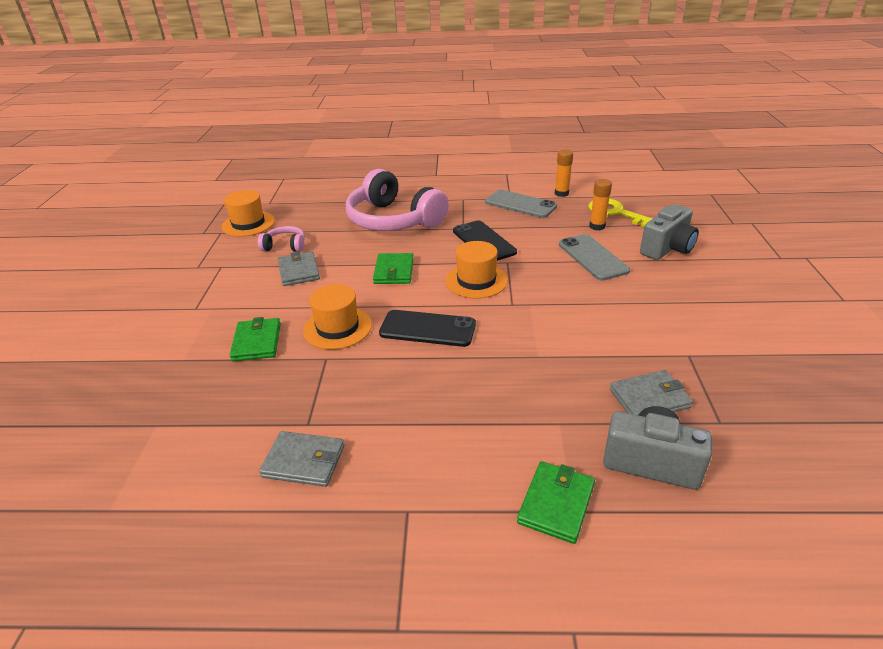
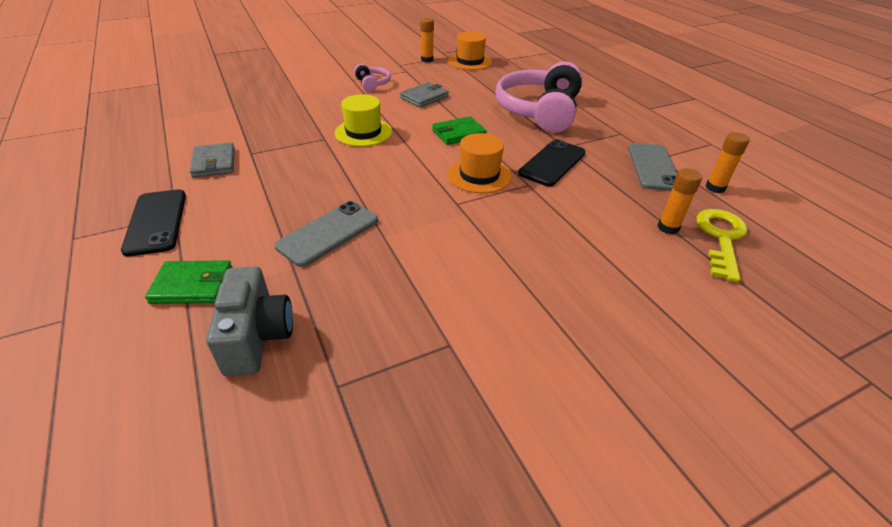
camera: 60 degrees right, 5 degrees up
green wallet [230,317,281,361] -> none
pink headphones [258,226,305,252] -> pink headphones moved to [354,64,391,91]
orange hat [303,284,372,350] -> yellow hat [335,94,392,147]
black phone [379,310,476,347] -> black phone moved to [121,189,186,256]
grey phone [559,234,630,281] -> grey phone moved to [274,201,378,267]
grey wallet [610,370,693,415] -> none
grey camera [640,204,699,260] -> none
none -> orange glue stick [420,18,434,62]

